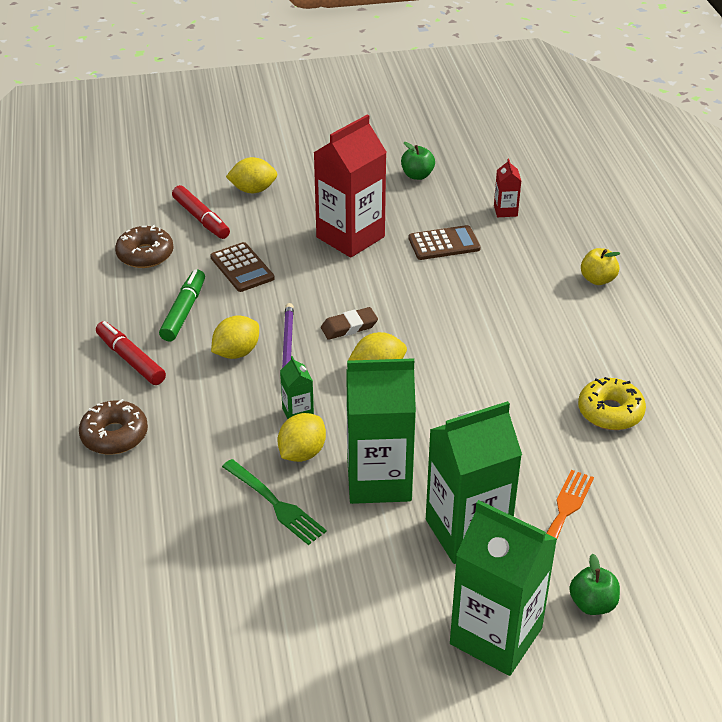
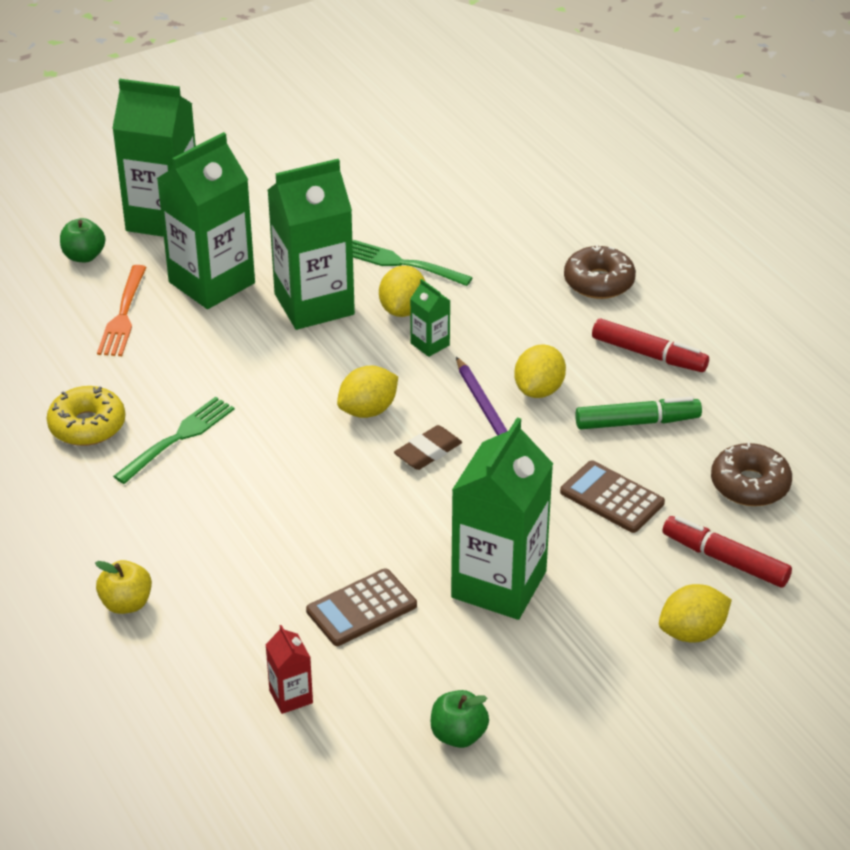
camera: 160 degrees right, 0 degrees up
green marker [159,270,205,341] -> green marker turned 90 degrees counterclockwise [575,397,702,430]
red carton [313,115,386,258] -> green carton [451,417,553,620]
none -> green fork [113,397,235,484]

